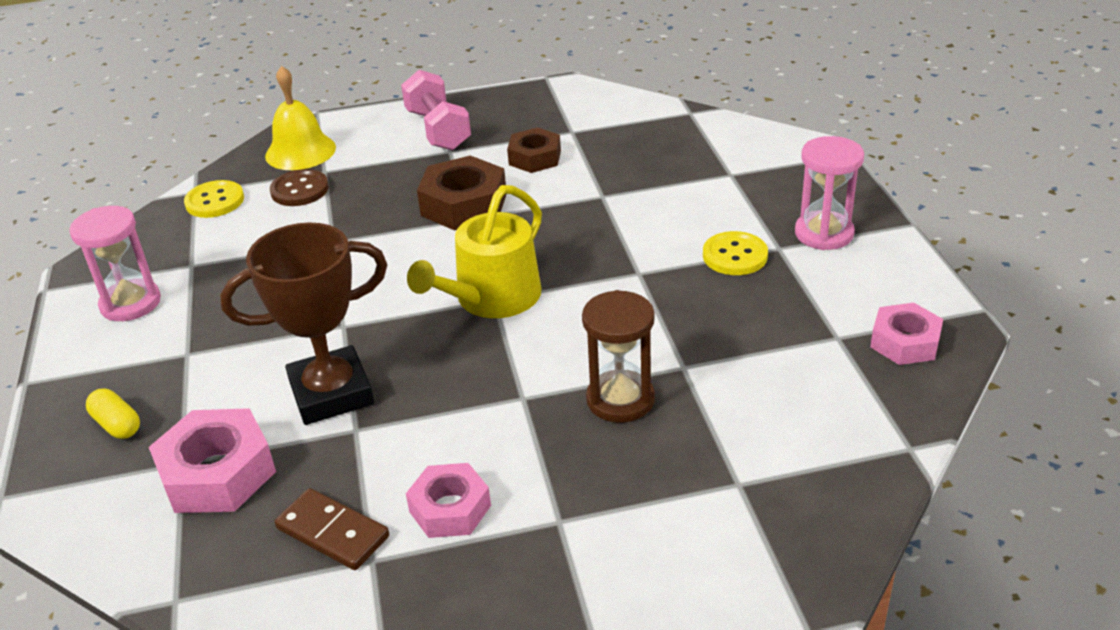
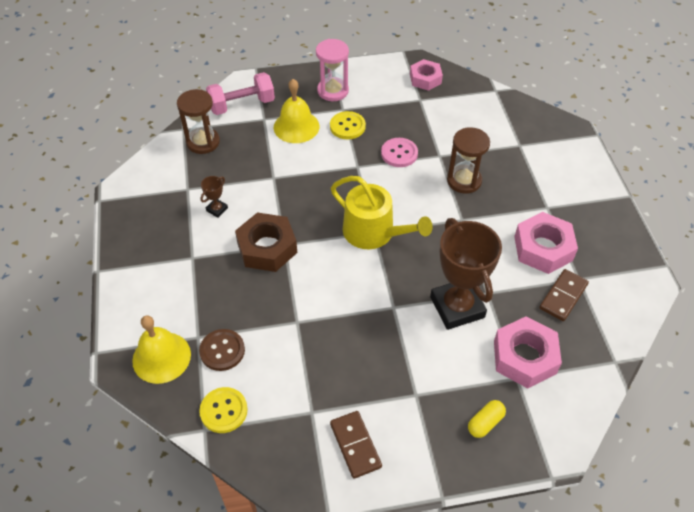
camera: 90 degrees left, 15 degrees up
pink hourglass [69,206,161,321] -> brown domino [330,411,382,479]
pink dumbbell [401,70,471,150] -> pink dumbbell moved to [206,72,275,115]
pink nut [406,463,491,538] -> pink nut [514,212,578,274], size x1.52
brown nut [507,127,561,173] -> brown trophy [200,176,228,218]
none -> brown hourglass [177,89,220,154]
none -> yellow bell [274,79,319,143]
none -> pink button [381,138,418,167]

